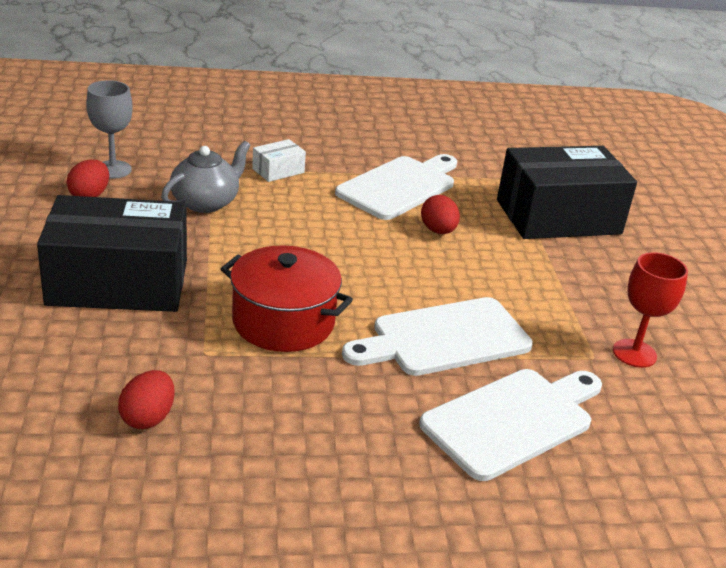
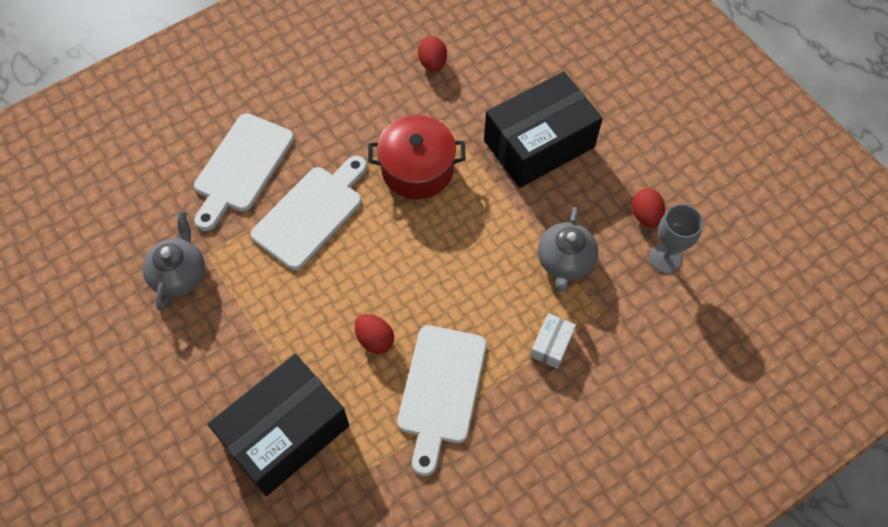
camera: 155 degrees right, 30 degrees up
red goblet [613,252,688,368] -> grey teapot [143,211,205,311]

